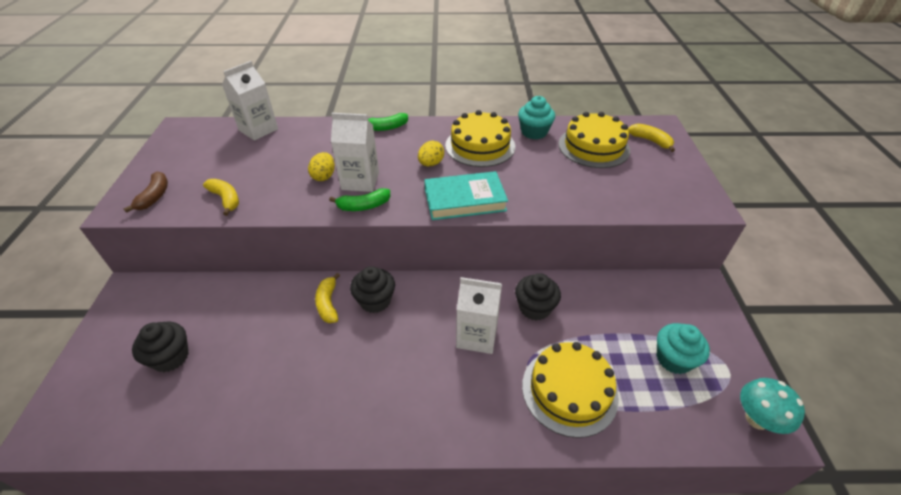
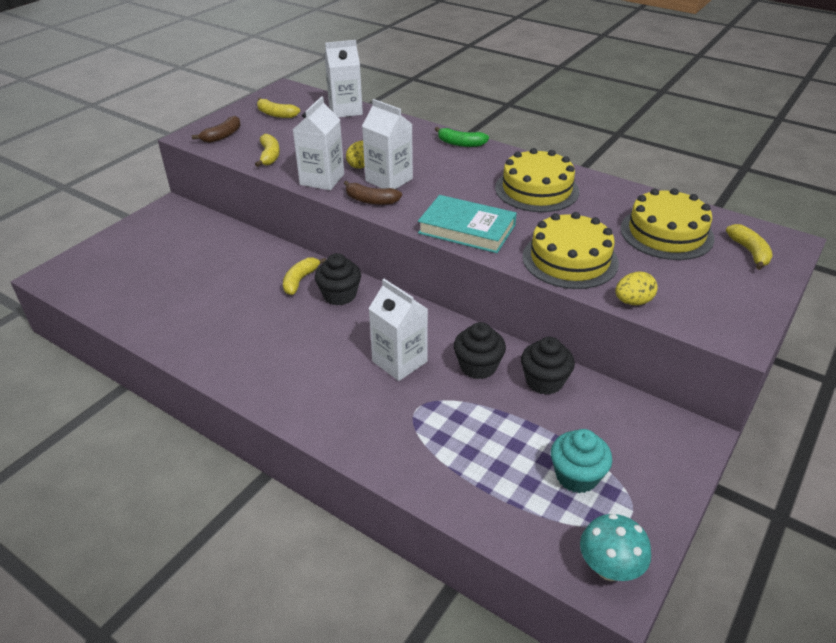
camera: 35 degrees right, 5 degrees down
black cupcake [132,322,189,372] -> black cupcake moved to [521,337,575,395]
green banana [329,188,390,211] -> brown banana [344,181,402,205]
yellow egg [418,141,444,166] -> yellow egg moved to [615,272,658,305]
turquoise cupcake [518,96,555,139] -> none
yellow cake [522,342,619,438] -> yellow cake moved to [522,212,619,289]
none -> yellow banana [257,98,300,118]
none -> white carton [293,96,344,190]

